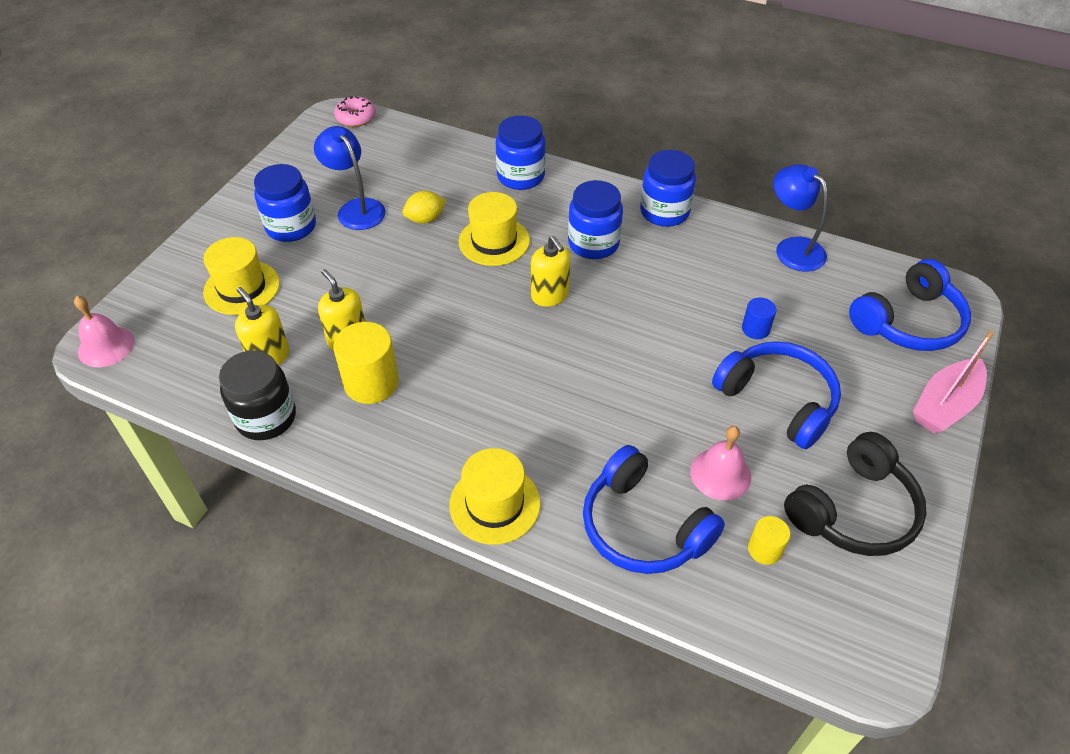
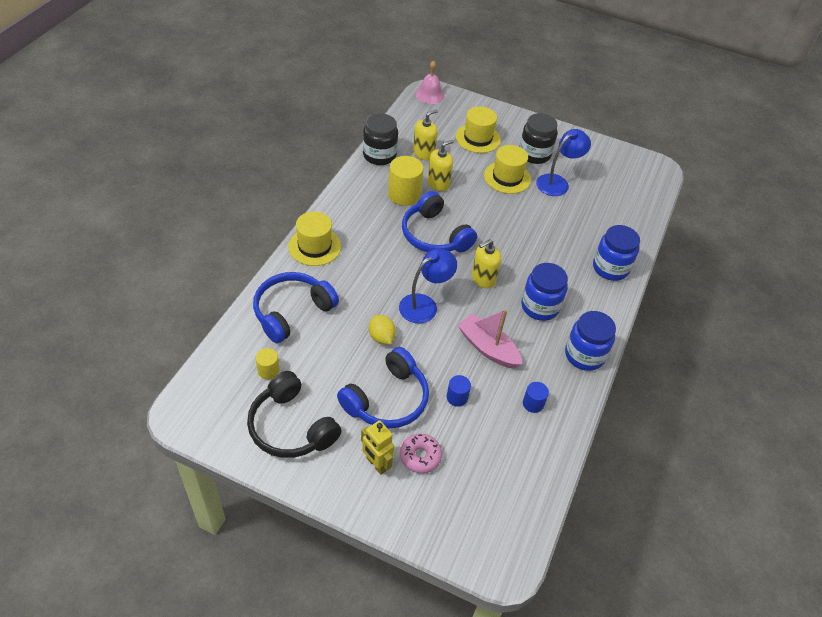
camera: 85 degrees right, 0 degrees up
blue jar [254,164,316,242] -> black jar [520,113,557,164]
pink donut [334,96,376,127] -> pink donut moved to [400,434,442,473]
yellow lemon [402,191,446,224] -> yellow lemon moved to [369,315,396,344]
yellow hat [459,192,530,266] -> yellow hat moved to [484,145,531,194]
pink bell [690,426,751,500] -> none
blue lamp [773,164,828,272] -> blue lamp moved to [399,248,457,323]
blue headphones [849,259,971,351] -> blue headphones moved to [402,191,477,253]
pink boat [913,331,994,434] -> pink boat moved to [458,309,522,369]
none -> yellow robot [361,420,394,475]
none -> blue cylinder [523,382,549,413]

